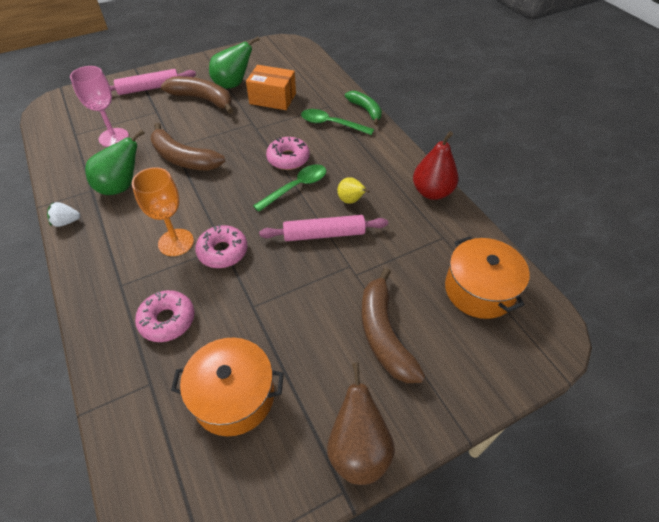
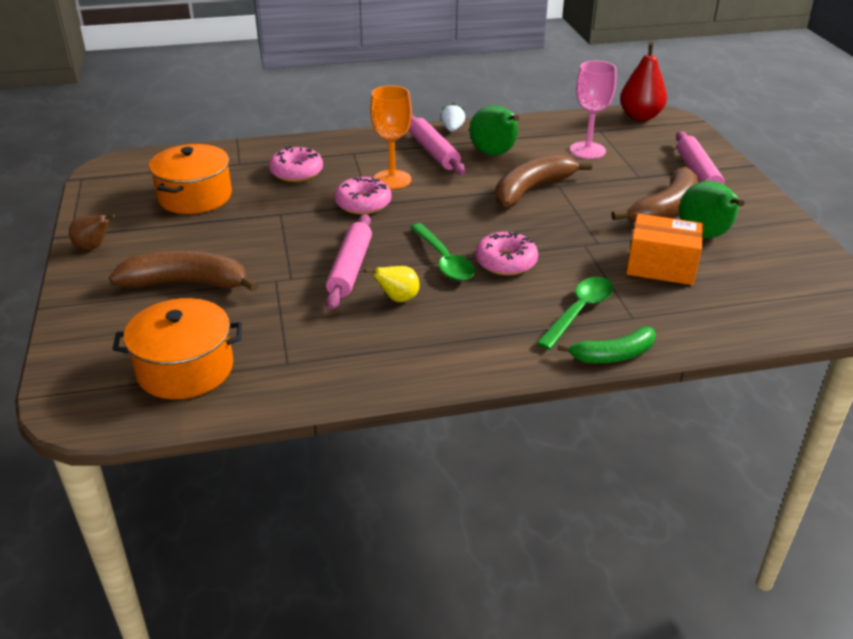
camera: 105 degrees right, 15 degrees down
orange box [246,65,296,110] -> orange box turned 75 degrees clockwise [626,214,704,285]
brown pear [327,363,395,485] -> brown pear [69,214,115,250], size x0.58
red pear [413,131,458,200] -> red pear moved to [620,41,667,121]
none -> pink rolling pin [409,115,465,175]

